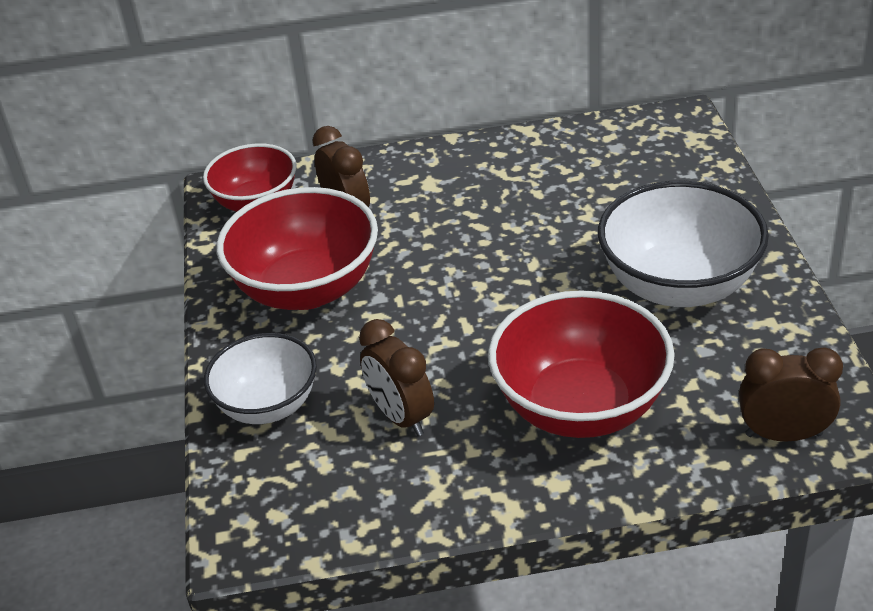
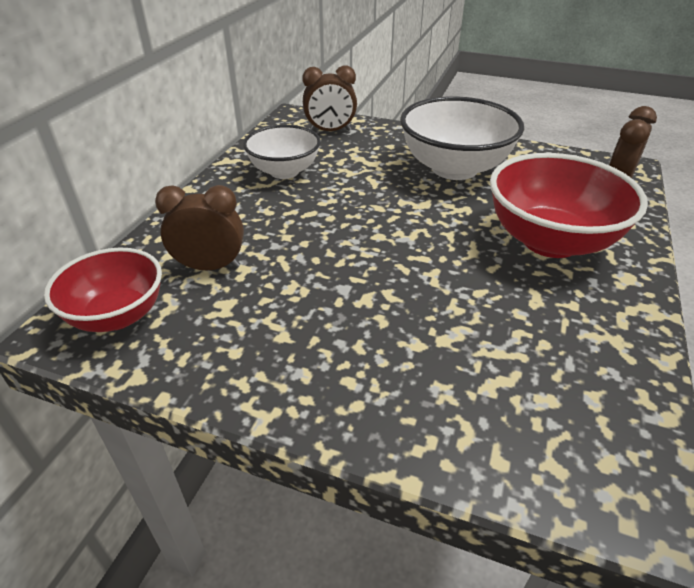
camera: 65 degrees left, 0 degrees up
white bowl [204,333,317,424] -> white bowl moved to [243,125,321,179]
red bowl [217,187,378,310] -> none
brown clock [359,319,434,436] -> brown clock moved to [302,66,357,131]

